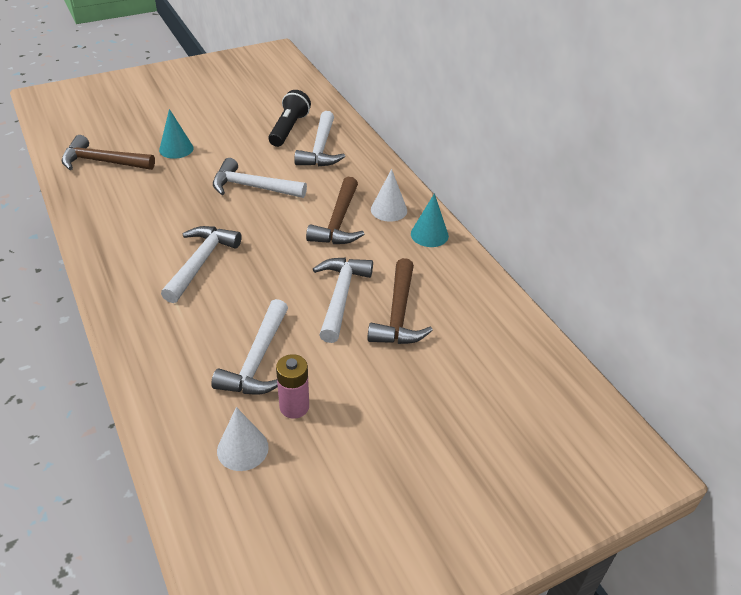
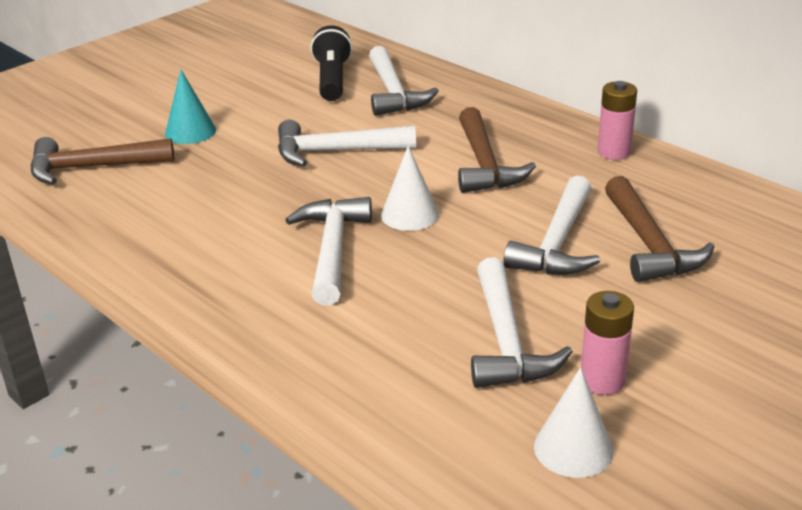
camera: 15 degrees left, 10 degrees down
white hammer [313,258,373,343] -> white hammer turned 150 degrees counterclockwise [504,176,600,275]
white cone [371,169,407,222] -> white cone moved to [381,146,439,231]
turquoise cone [411,193,449,247] -> pink battery [598,81,637,160]

